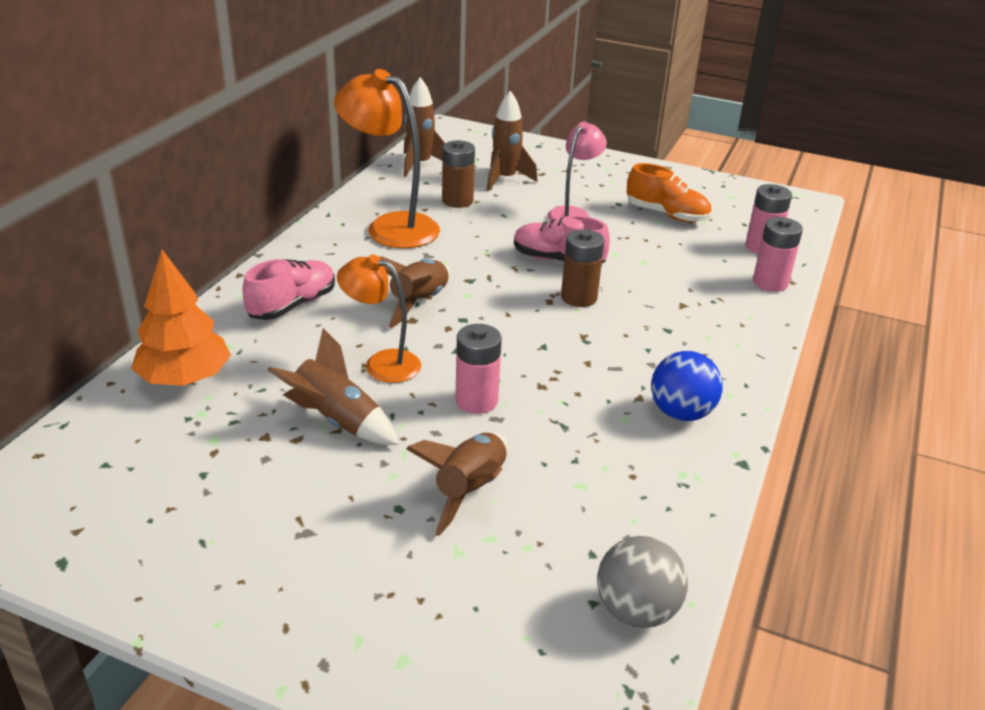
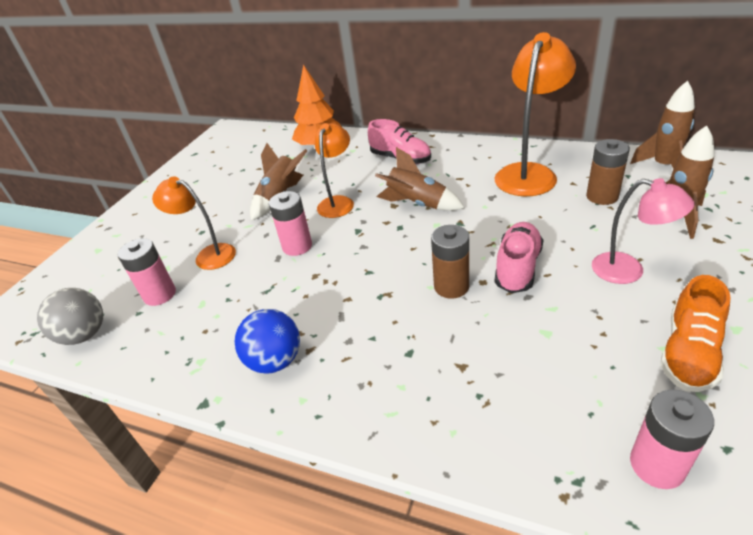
camera: 95 degrees right, 5 degrees up
brown rocket [406,433,508,536] -> orange lamp [152,176,236,270]
pink battery [753,217,803,292] -> pink battery moved to [118,238,176,306]

